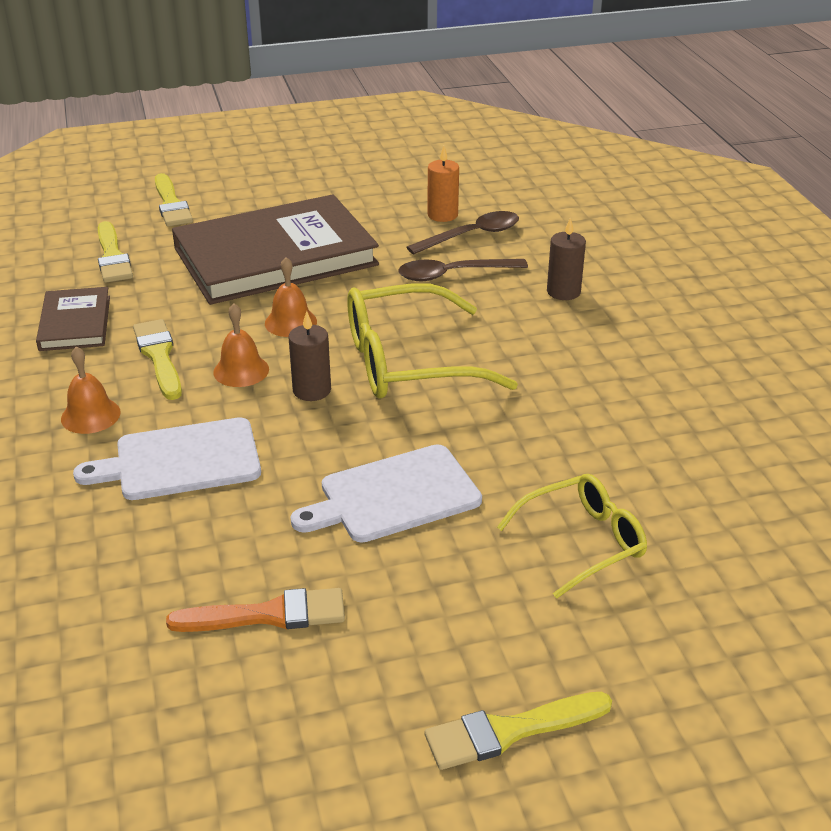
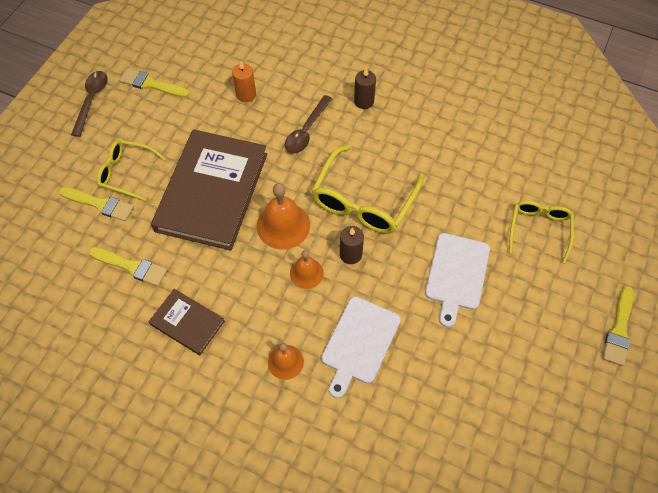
camera: 50 degrees left, 25 degrees up
yellow brush [133,319,182,400] -> yellow brush moved to [120,68,189,98]
orange brush [166,588,345,632] -> none
orange bell [265,257,317,337] -> orange bell [257,183,310,250], size x1.64
brown spoon [407,211,519,255] -> brown spoon moved to [71,71,108,137]
none -> yellow glasses [97,140,166,201]

